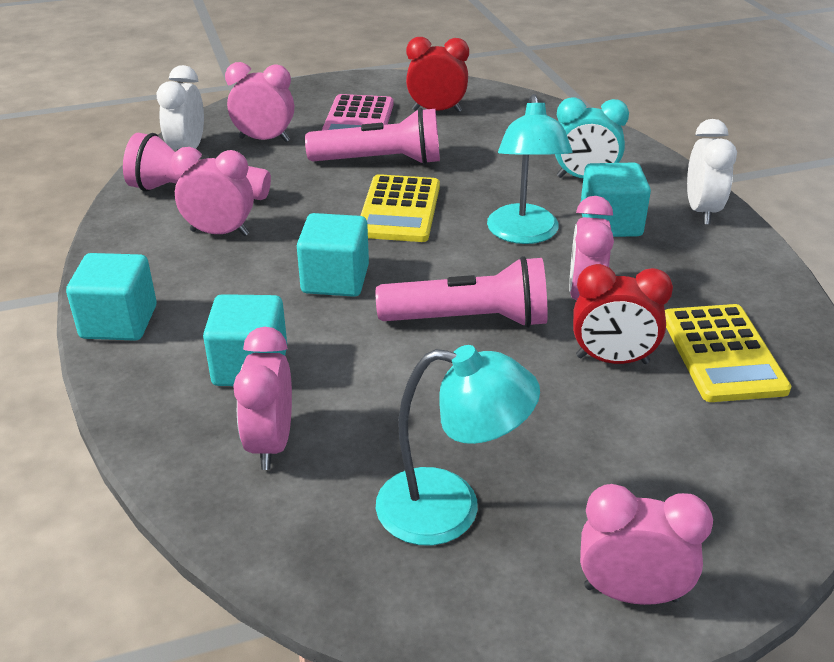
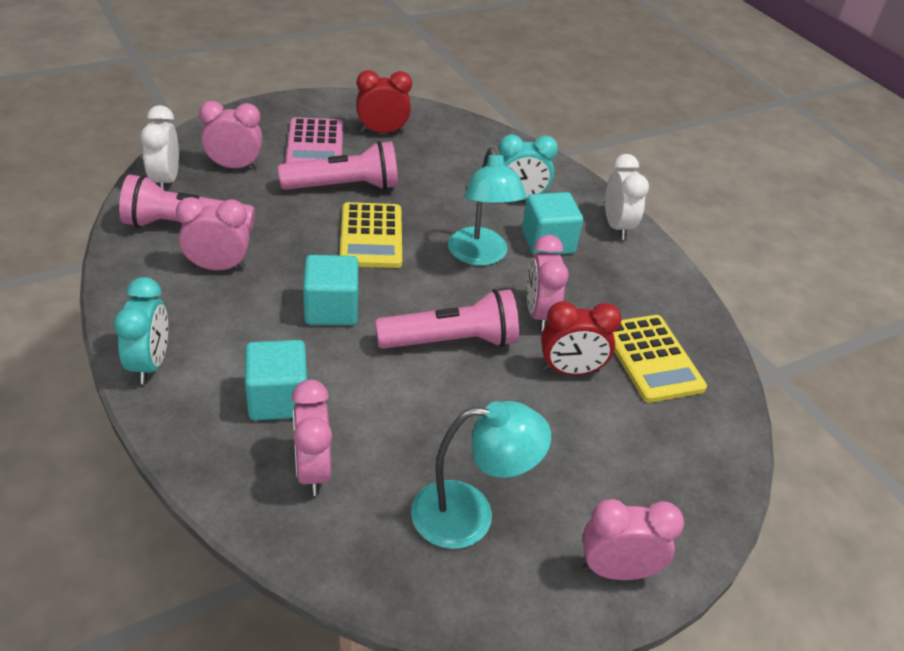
camera: 15 degrees left, 5 degrees up
turquoise cube [66,253,157,341] -> turquoise clock [114,277,168,384]

